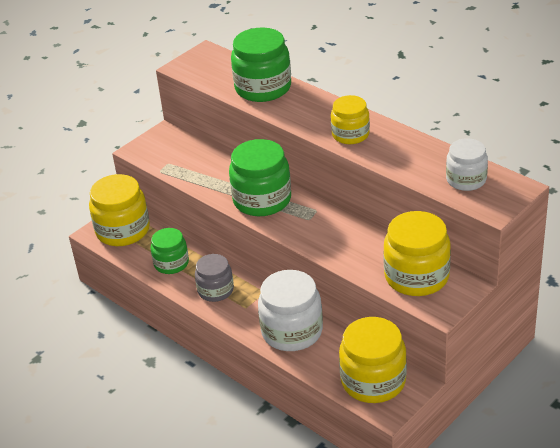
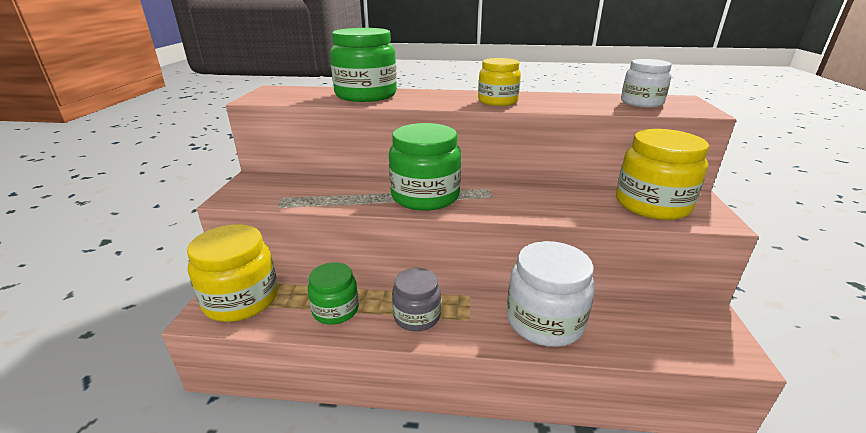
camera: 40 degrees left, 10 degrees down
yellow jar [339,317,407,403] -> none

